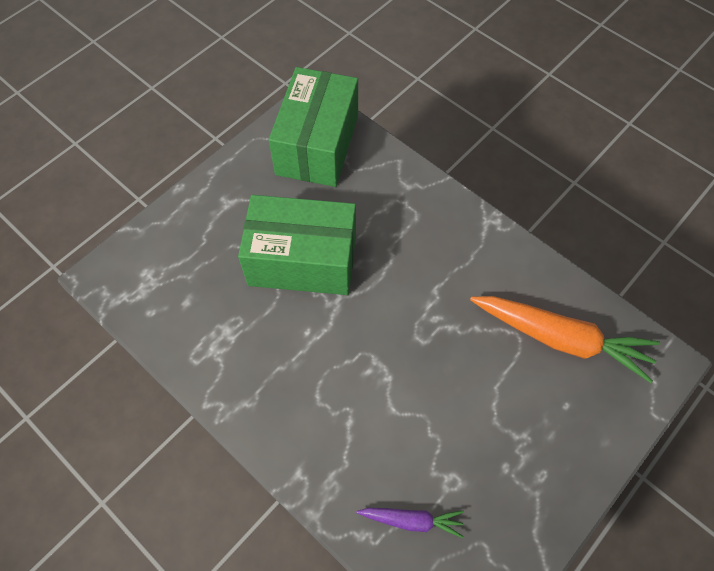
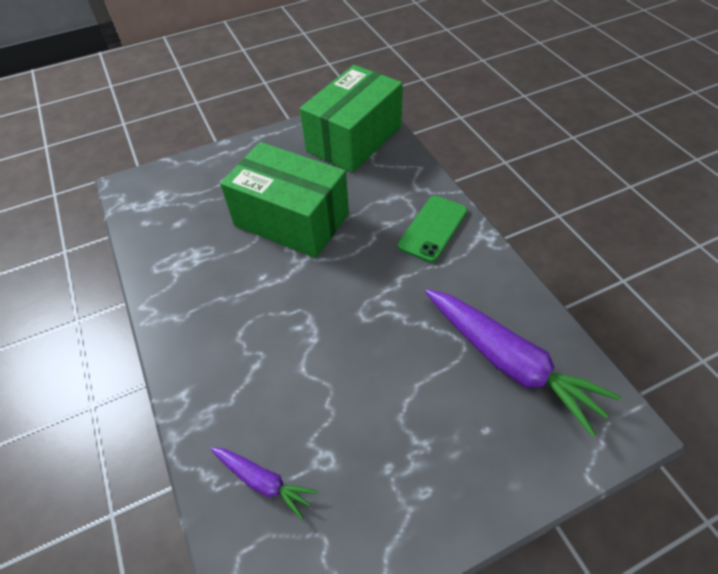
camera: 25 degrees right, 10 degrees down
orange carrot [470,296,660,383] -> purple carrot [425,289,621,437]
none -> green phone [398,196,467,263]

